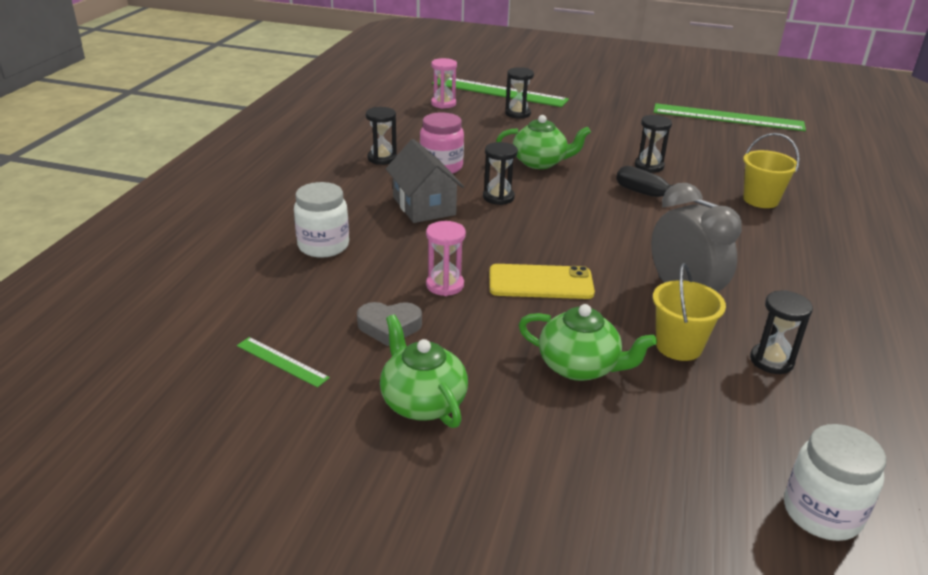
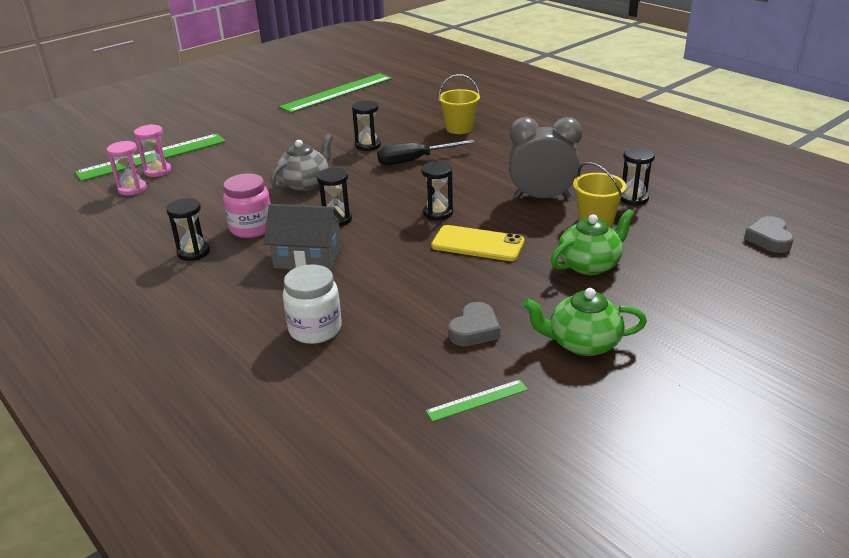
camera: 55 degrees left, 0 degrees up
pink hourglass [426,221,466,296] -> pink hourglass moved to [134,124,171,177]
yellow phone [490,264,595,299] -> yellow phone turned 75 degrees clockwise [431,225,525,261]
green teapot [496,115,591,169] -> grey teapot [270,134,333,191]
black hourglass [505,67,534,119] -> black hourglass moved to [422,161,453,220]
white jar [784,424,886,541] -> grey heart [744,216,794,253]

